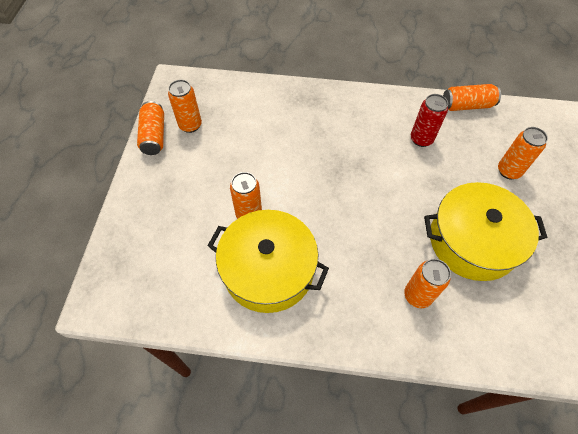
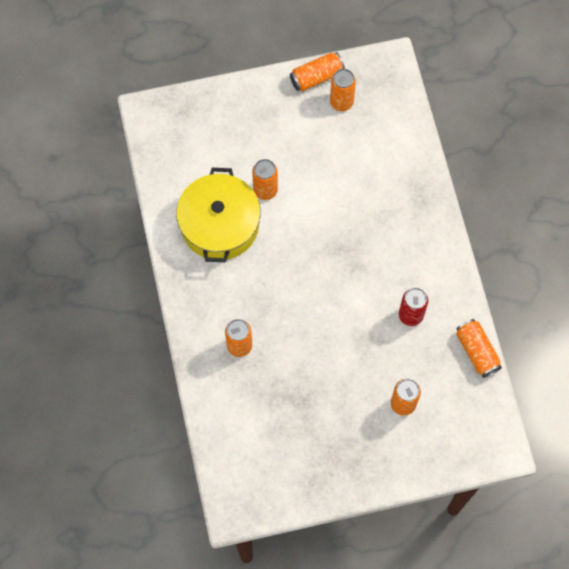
camera: 70 degrees right, 10 degrees up
yellow pot [424,182,547,281] -> none

